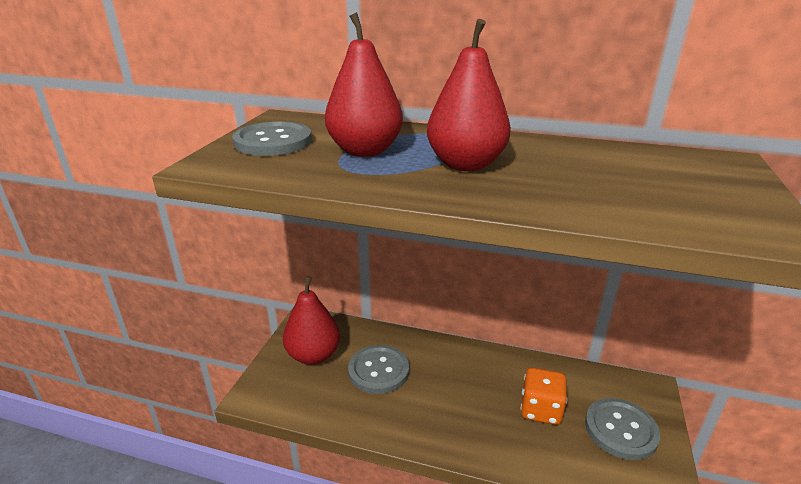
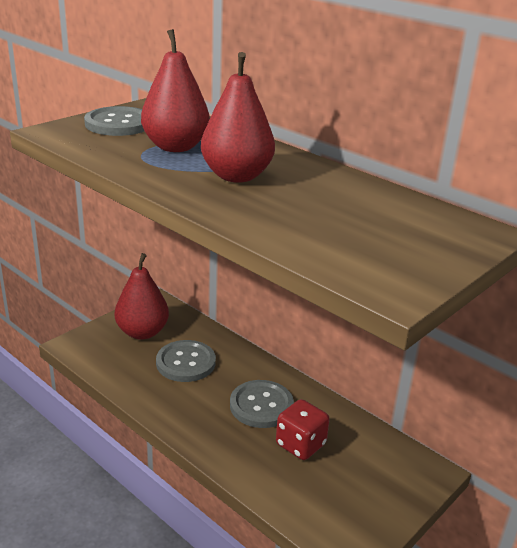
camera: 25 degrees right, 0 degrees up
orange dice [520,368,567,425] -> red dice [276,399,330,460]
grey button [585,398,660,460] -> grey button moved to [230,380,294,428]

